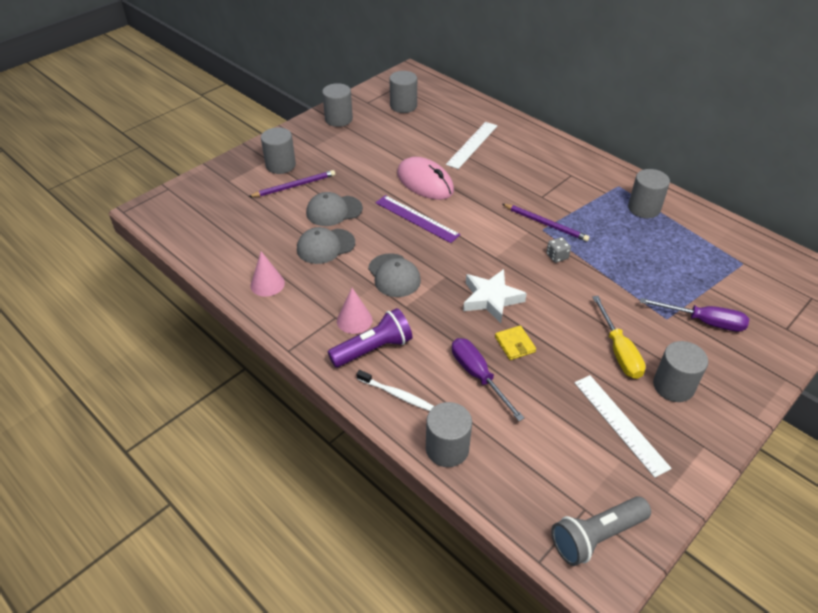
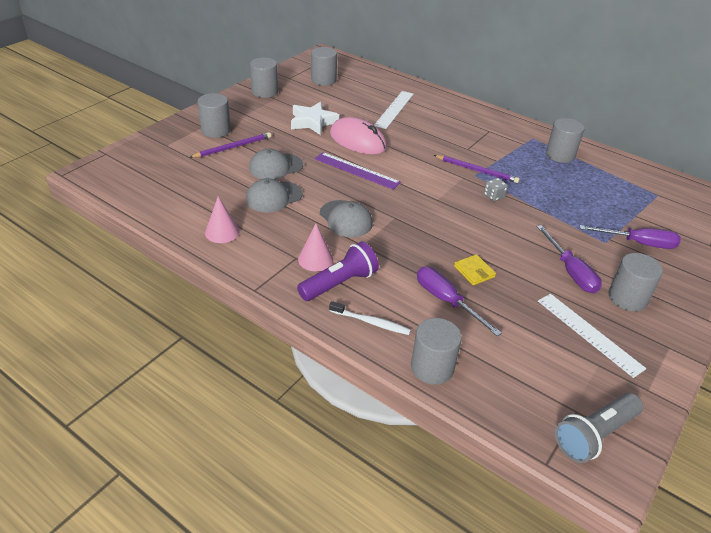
camera: 10 degrees left, 5 degrees down
white star [463,269,527,323] -> white star moved to [291,102,339,135]
yellow screwdriver [592,296,646,379] -> purple screwdriver [537,225,602,293]

